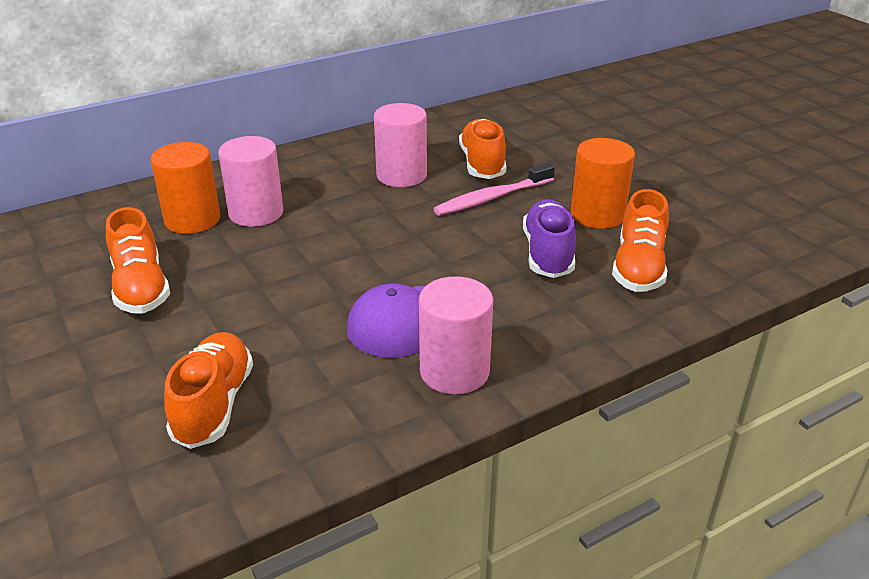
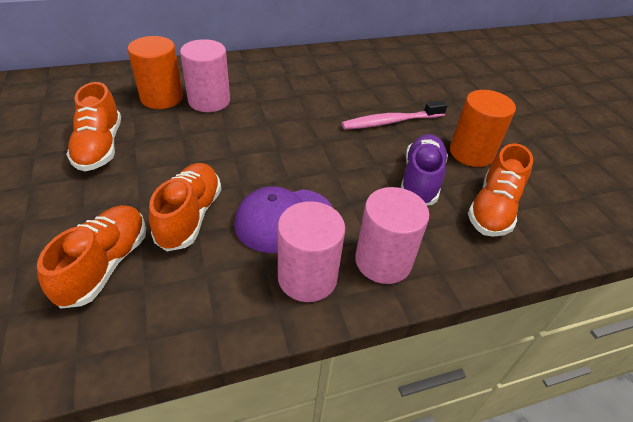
camera: 10 degrees right, 10 degrees up
pink cylinder [374,103,427,187] -> pink cylinder moved to [355,187,429,284]
orange shoe [459,119,506,179] -> orange shoe moved to [149,163,221,251]

